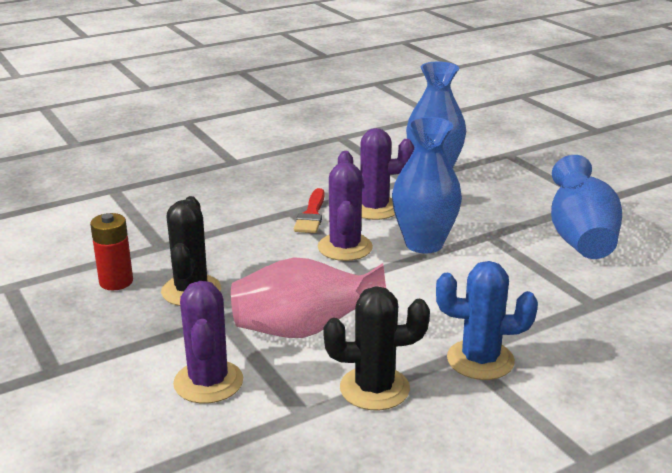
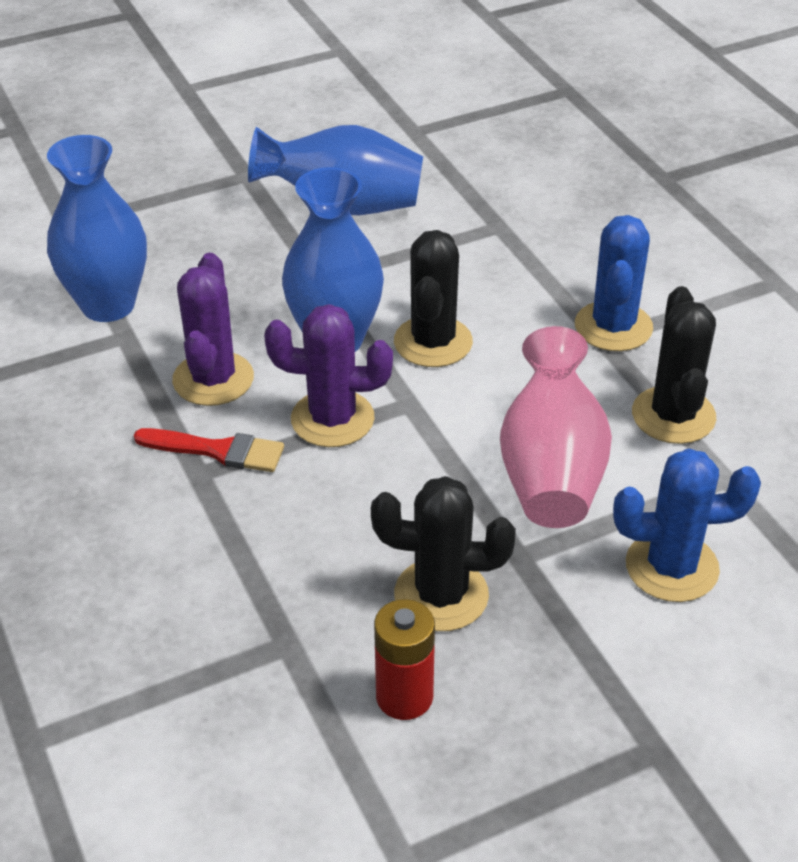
camera: 85 degrees left, 15 degrees up
purple cactus [173,281,243,403] -> blue cactus [613,448,761,602]
none -> black cactus [394,230,473,367]

